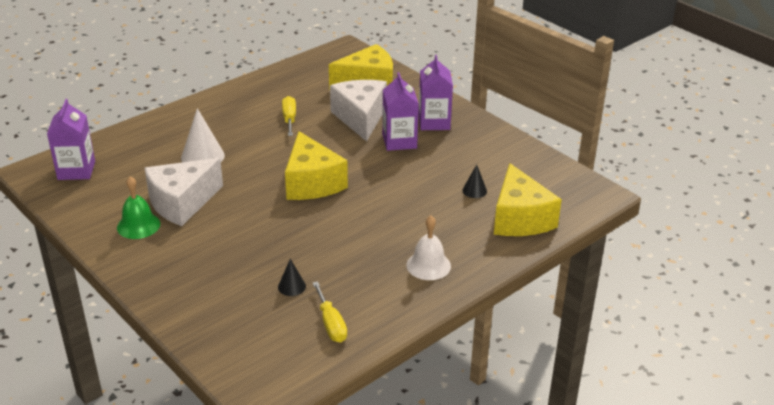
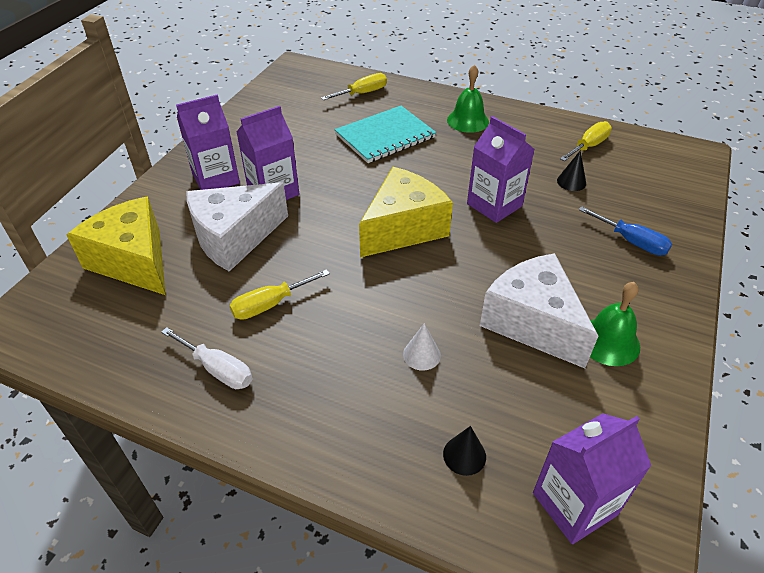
camera: 115 degrees left, 10 degrees up
white cheese [144,158,223,226] -> white cheese turned 150 degrees counterclockwise [480,253,598,368]
white cone [181,108,225,162] -> white cone [403,323,441,371], size x0.55
white bell [406,216,451,280] -> green bell [447,65,489,133]
black cone [462,164,487,198] -> black cone moved to [443,426,486,476]
yellow cheese [494,163,562,236] -> yellow screwdriver [321,73,387,100]
none -> white screwdriver [161,327,253,389]
none -> turquoise notebook [334,106,436,163]
none -> purple carton [467,116,535,223]
none -> blue screwdriver [579,207,672,256]

